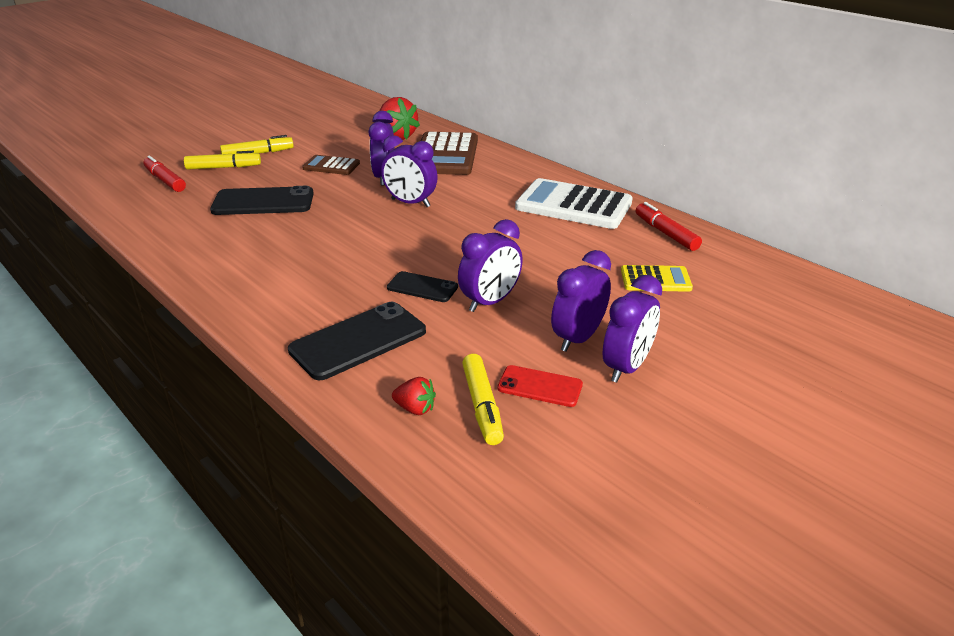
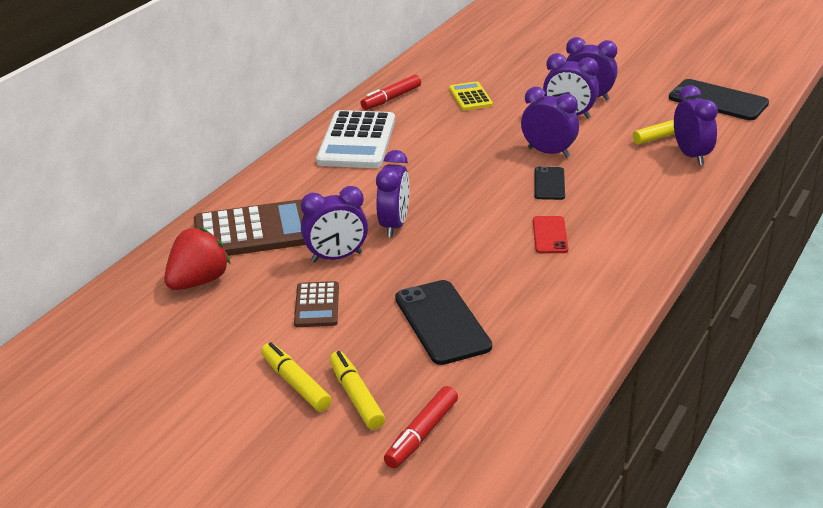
camera: 105 degrees left, 0 degrees up
black phone [288,302,426,380] -> black phone moved to [669,79,769,120]
red strawberry [392,377,436,415] -> purple clock [674,85,718,165]
red phone [497,365,583,407] -> red phone moved to [533,216,568,253]

